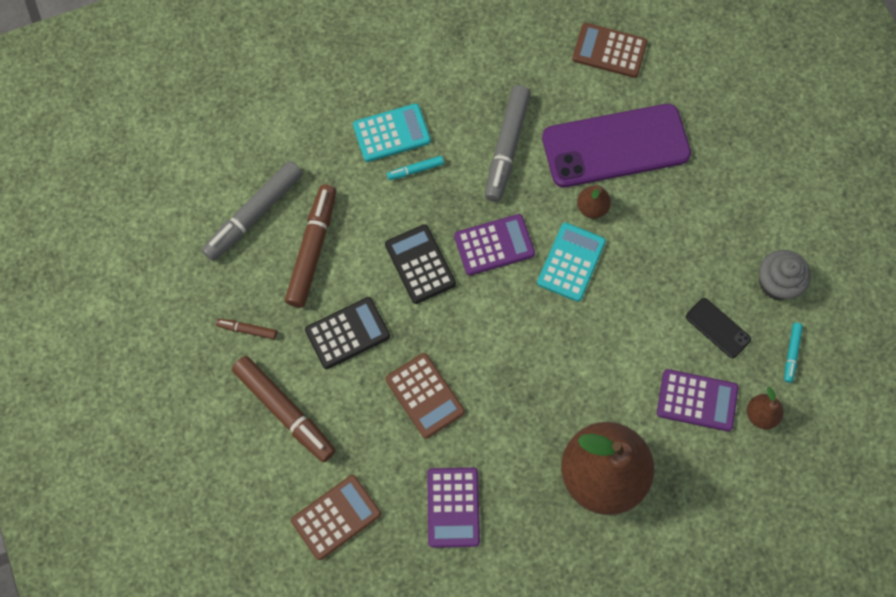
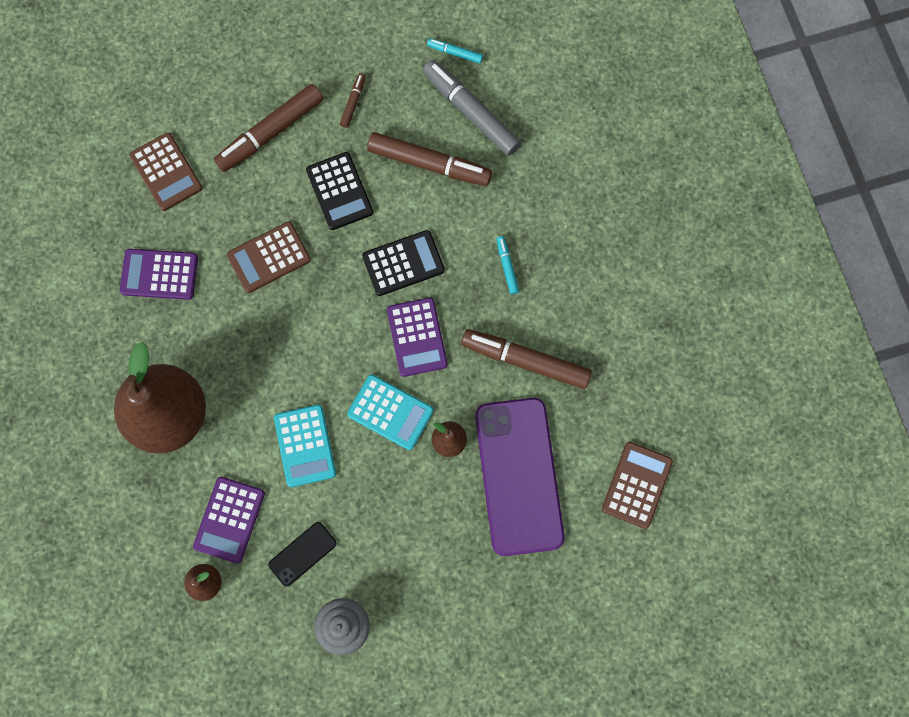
camera: 95 degrees right, 5 degrees up
turquoise calculator [353,103,431,162] -> turquoise calculator moved to [274,404,336,487]
grey marker [485,85,531,202] -> brown marker [461,329,592,389]
turquoise marker [784,323,803,383] -> turquoise marker moved to [427,38,483,64]

